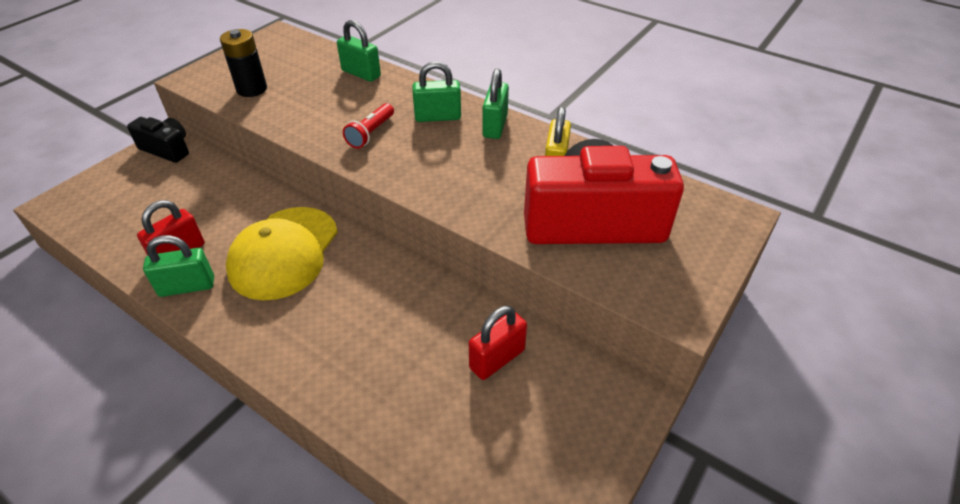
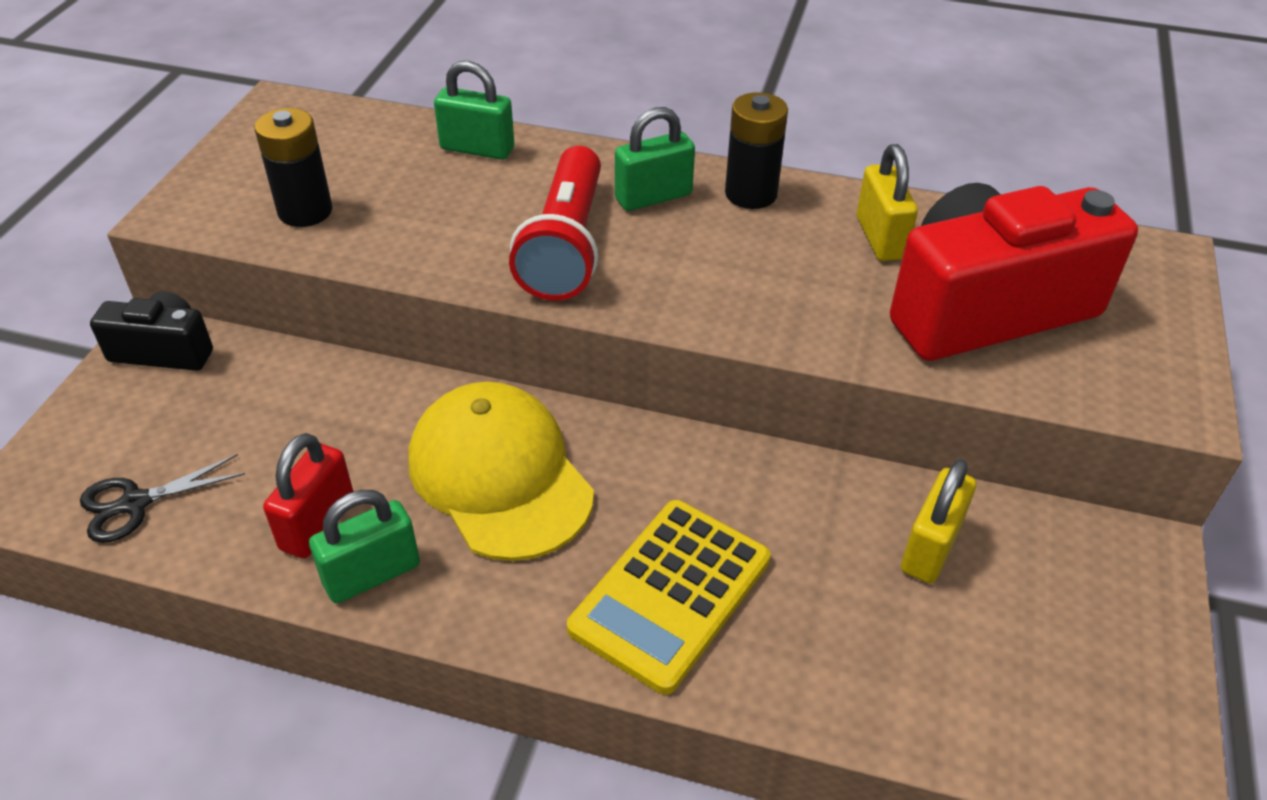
camera: 20 degrees left, 0 degrees up
yellow cap [226,207,338,300] -> yellow cap turned 150 degrees clockwise [408,382,594,561]
red flashlight [343,103,394,148] -> red flashlight [509,146,601,301], size x1.84
red padlock [469,306,527,380] -> yellow padlock [901,459,976,583]
green padlock [482,68,509,139] -> black battery [725,92,788,209]
none -> black scissors [80,454,245,543]
none -> yellow calculator [567,500,770,695]

